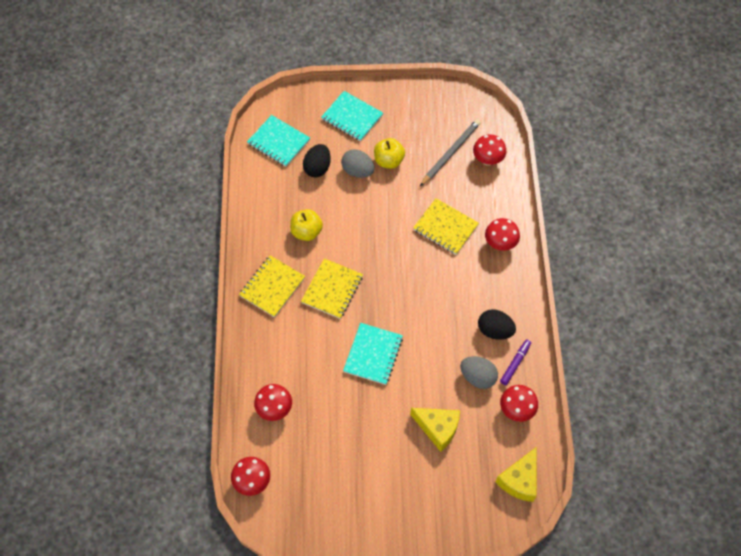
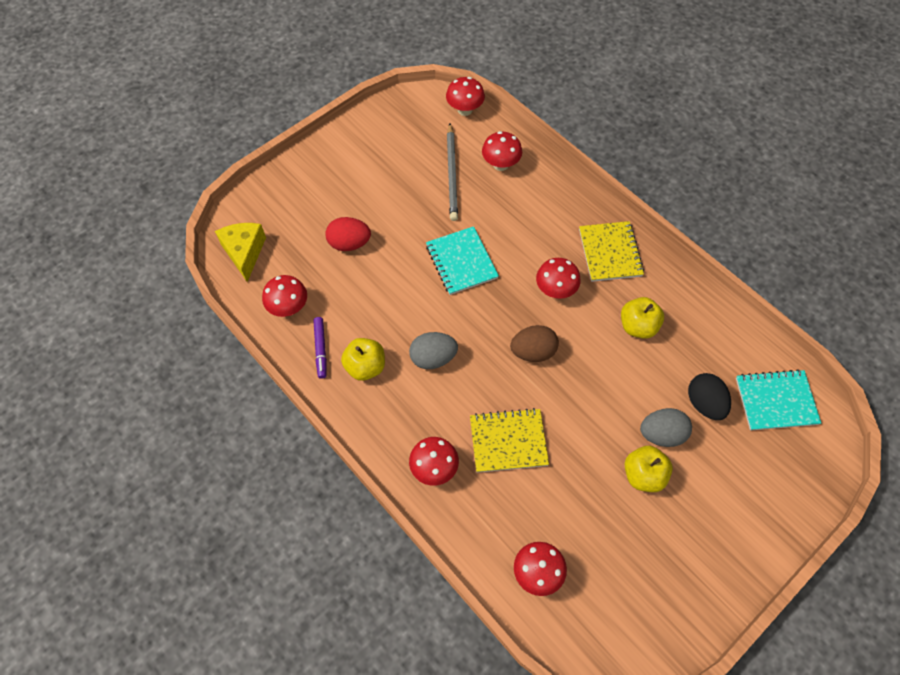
camera: 140 degrees right, 0 degrees up
yellow notebook [301,258,363,319] -> red mushroom [536,258,581,299]
turquoise notebook [321,91,383,141] -> none
yellow cheese [410,408,460,452] -> red egg [325,217,371,251]
grey pencil [420,119,481,186] -> grey pencil moved to [447,123,458,221]
grey egg [460,356,498,389] -> grey egg moved to [409,332,458,369]
black egg [478,309,516,340] -> yellow apple [341,338,385,381]
none -> brown egg [510,325,559,362]

